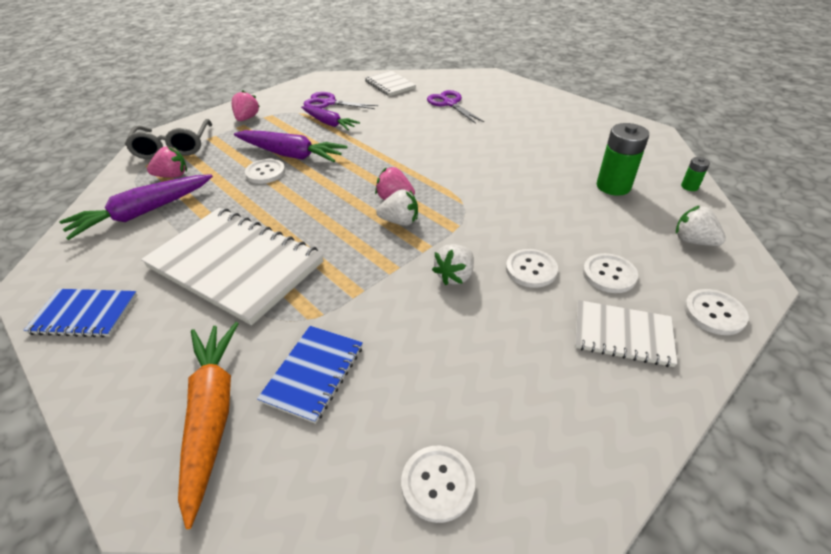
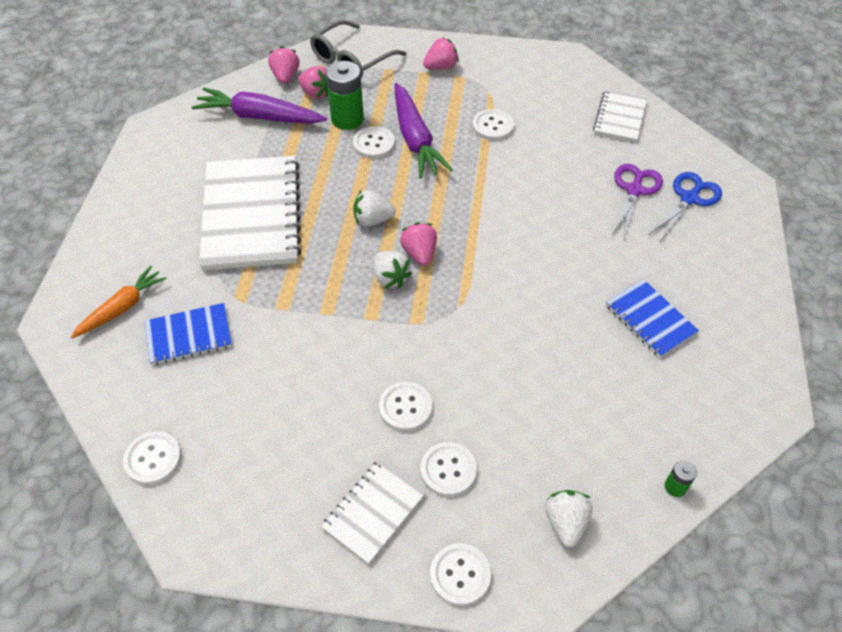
camera: 50 degrees right, 10 degrees up
blue notebook [24,289,137,338] -> blue notebook moved to [606,279,699,358]
orange carrot [178,322,239,529] -> orange carrot [71,266,167,338], size x0.65
purple carrot [301,106,360,130] -> white button [473,109,514,141]
purple scissors [303,92,378,109] -> none
white strawberry [432,244,474,285] -> white strawberry moved to [353,190,396,227]
white notebook [575,300,677,367] -> white notebook turned 60 degrees clockwise [321,459,426,564]
green battery [597,123,649,196] -> green battery moved to [326,61,364,130]
none -> pink strawberry [268,46,300,84]
none -> blue scissors [648,172,722,243]

